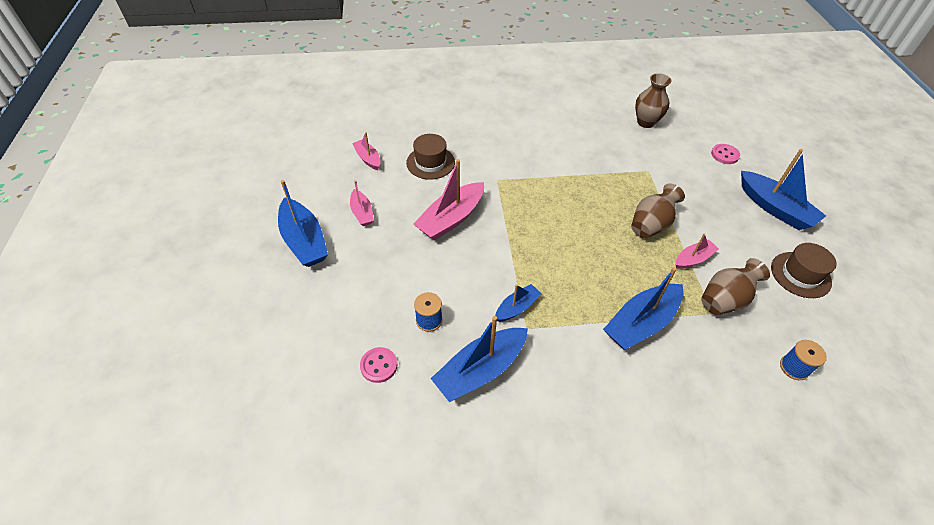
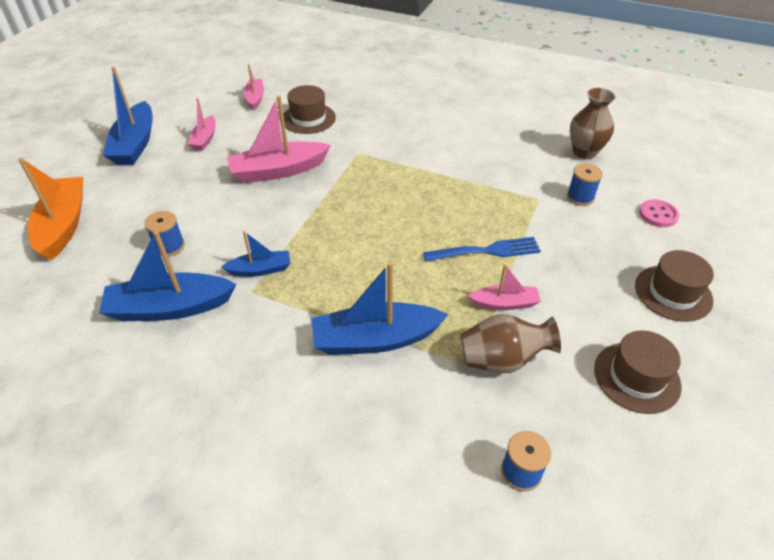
camera: 30 degrees right, 5 degrees down
pink button [360,347,397,383] -> none
brown vase [631,183,685,238] -> blue fork [423,237,541,262]
blue boat [741,149,826,230] -> brown hat [635,250,714,322]
none -> orange boat [18,158,83,260]
none -> blue spool [567,163,603,206]

